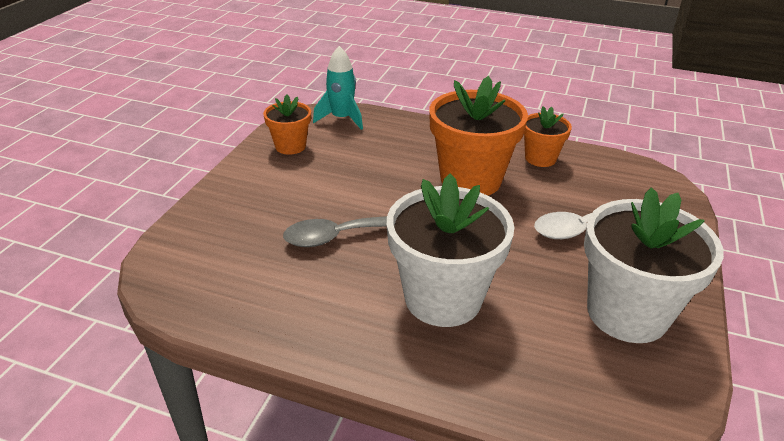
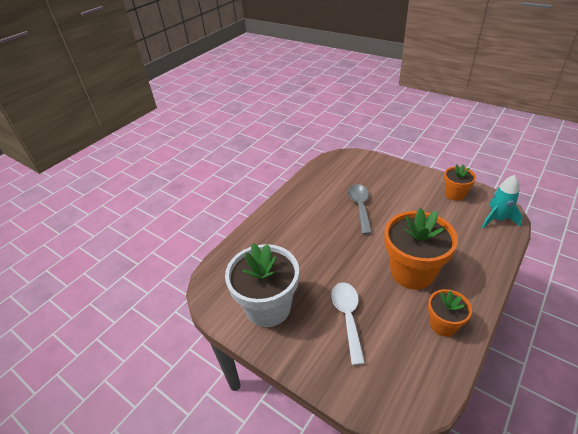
camera: 110 degrees right, 5 degrees up
white flower pot [387,174,514,327] -> none

